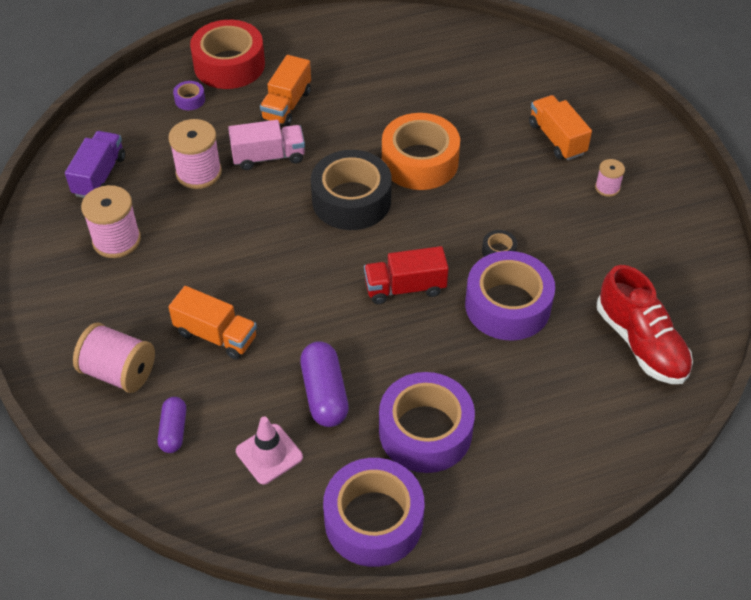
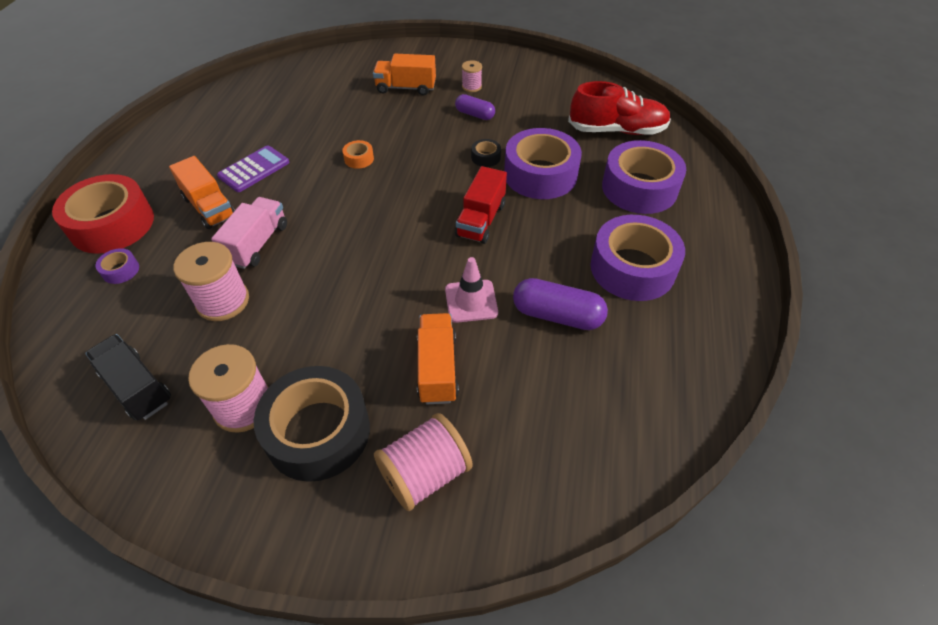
camera: 60 degrees left, 0 degrees up
purple truck [65,131,125,198] -> black truck [85,334,171,420]
purple capsule [158,397,186,453] -> purple capsule moved to [455,94,495,120]
orange truck [168,286,257,360] -> orange truck turned 60 degrees counterclockwise [417,313,459,404]
pink traffic cone [236,417,303,485] -> pink traffic cone moved to [445,257,498,323]
black tape [311,150,392,230] -> black tape moved to [254,366,370,482]
purple tape [323,458,424,567] -> purple tape moved to [602,140,686,214]
orange tape [382,113,460,190] -> orange tape [342,140,374,169], size x0.41
none -> purple calculator [217,145,289,192]

